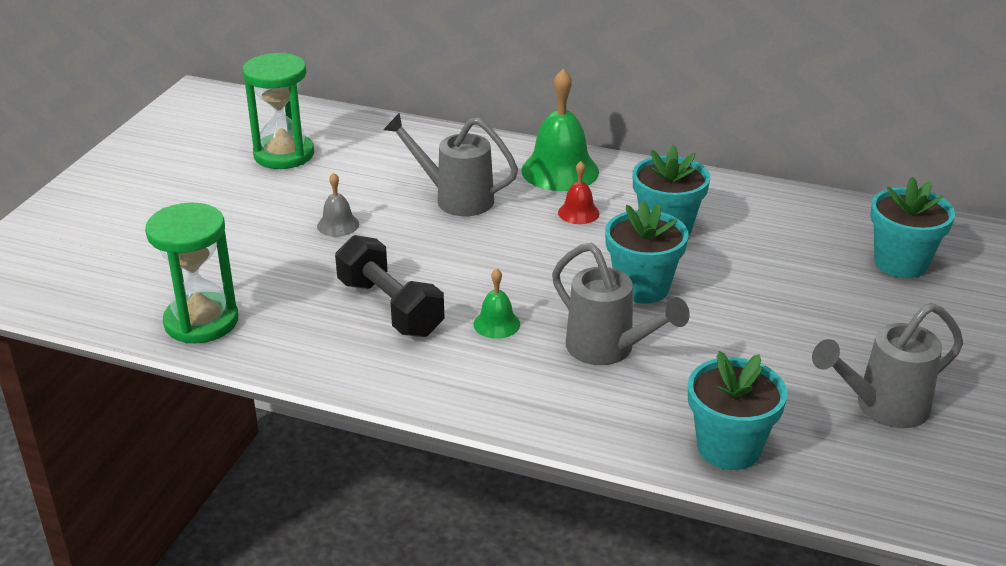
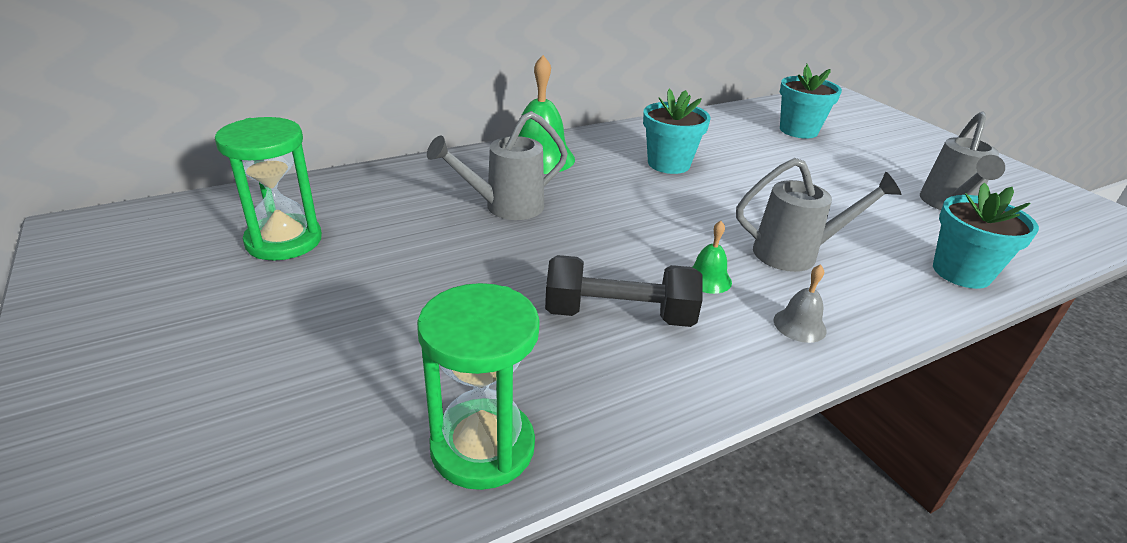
camera: 50 degrees left, 0 degrees up
grey bell [317,173,359,237] -> grey bell moved to [774,264,827,343]
red bell [558,161,600,224] -> none
turquoise flower pot [605,201,689,304] -> none

